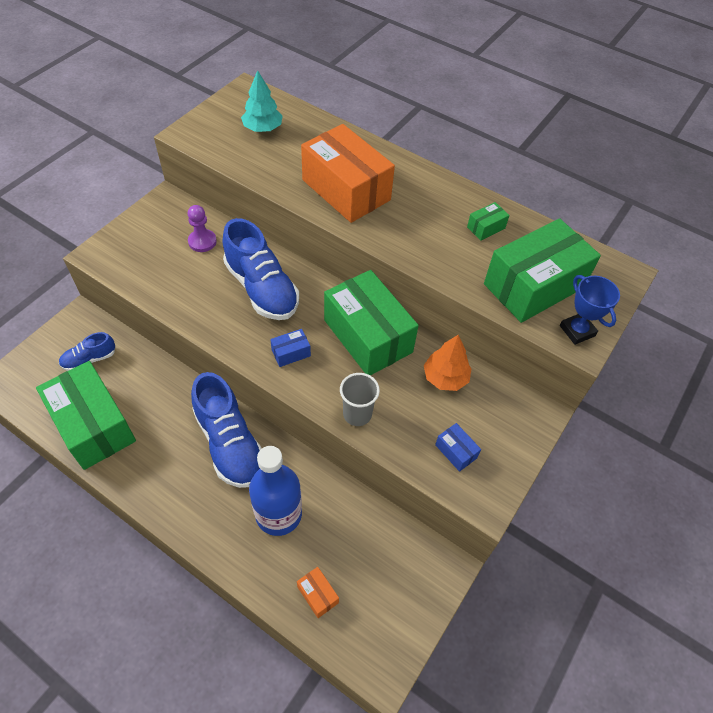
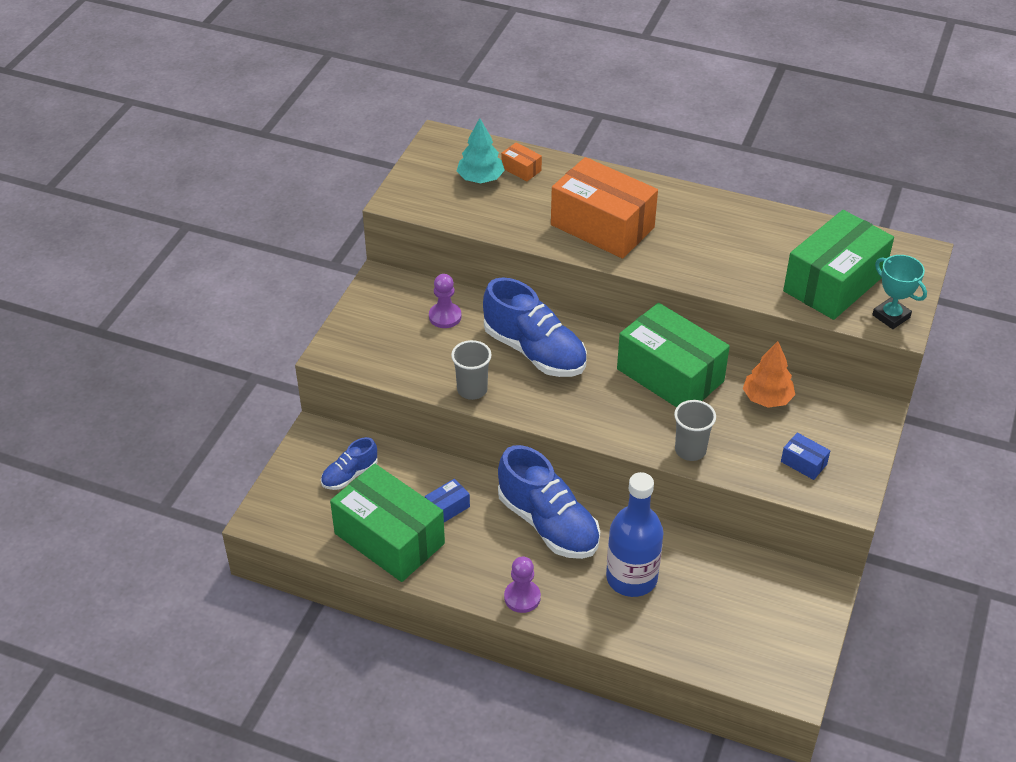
camera: 10 degrees left, 10 degrees down
blue box [270,329,311,367] -> blue box moved to [425,479,470,522]
orange box [297,567,339,618] -> orange box moved to [501,142,542,181]
green box [467,202,510,241] -> none
blue trophy [560,275,620,345] -> turquoise trophy [872,255,927,329]
none -> grey cup [451,340,492,400]
none -> purple pawn [504,557,541,613]

